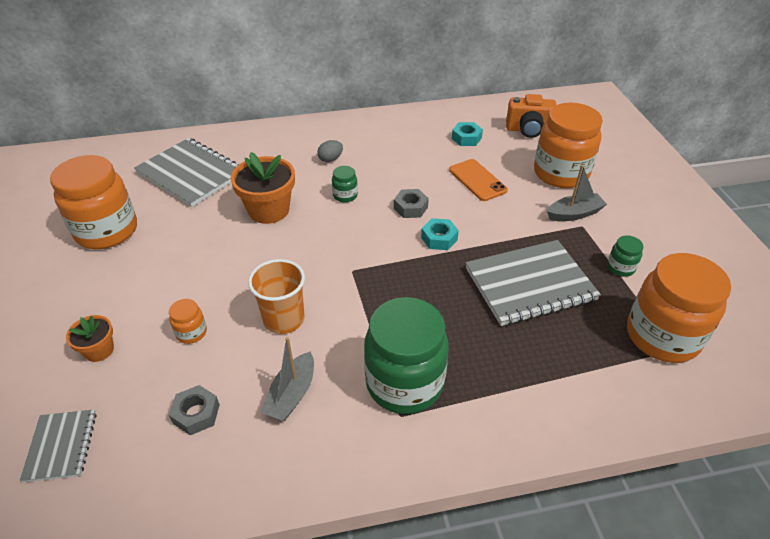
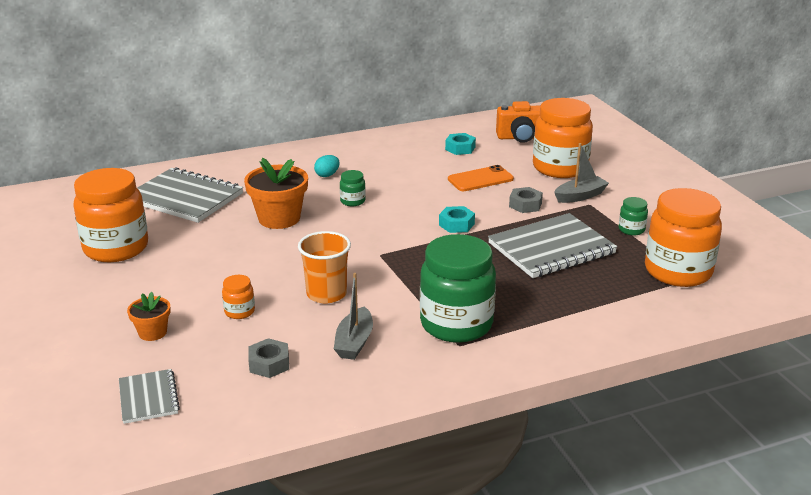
camera: 10 degrees left, 15 degrees down
grey egg [317,140,343,162] -> turquoise egg [314,155,340,177]
grey nut [394,189,429,218] -> grey nut moved to [509,187,543,213]
orange phone [449,159,508,201] -> orange phone turned 75 degrees counterclockwise [448,165,514,191]

